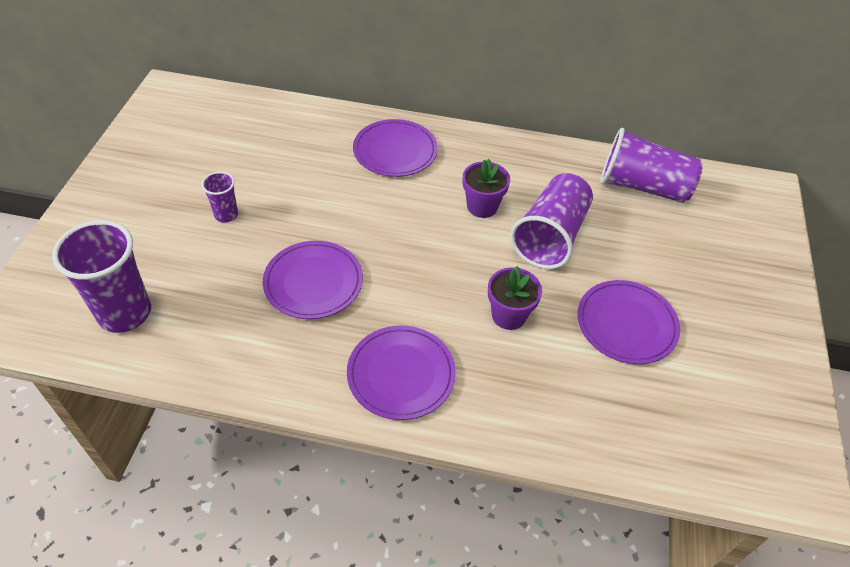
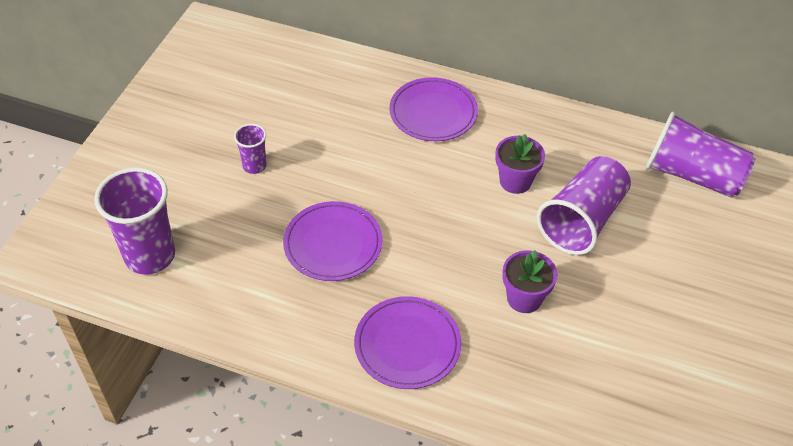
camera: 10 degrees right, 0 degrees up
purple plate [577,280,680,364] -> none

